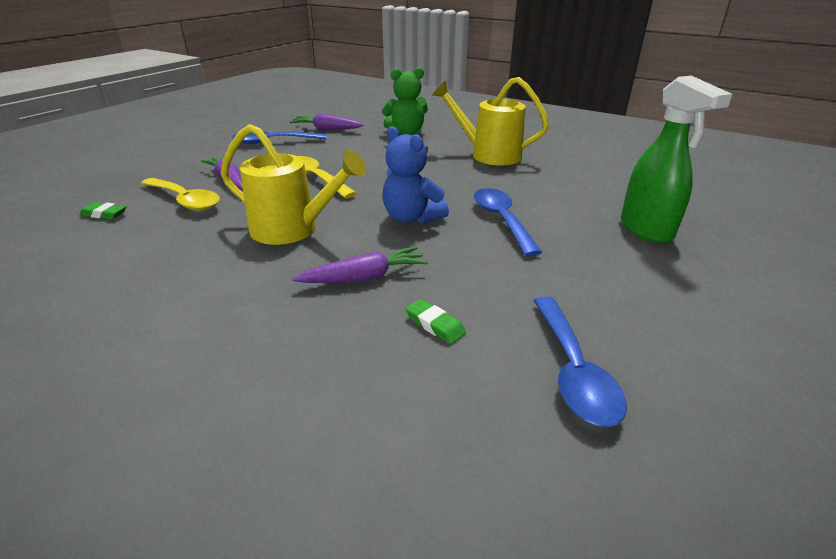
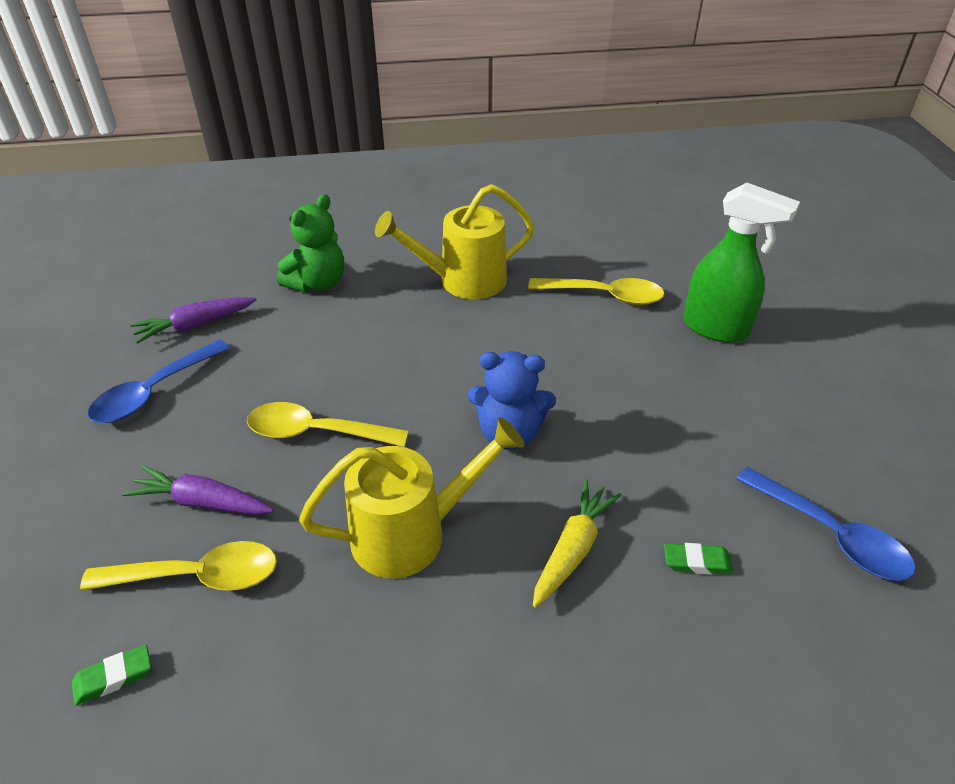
camera: 40 degrees left, 10 degrees up
purple carrot [292,246,428,283] -> yellow carrot [533,479,621,607]
blue spoon [474,188,542,256] -> none
none -> yellow spoon [528,278,664,305]

